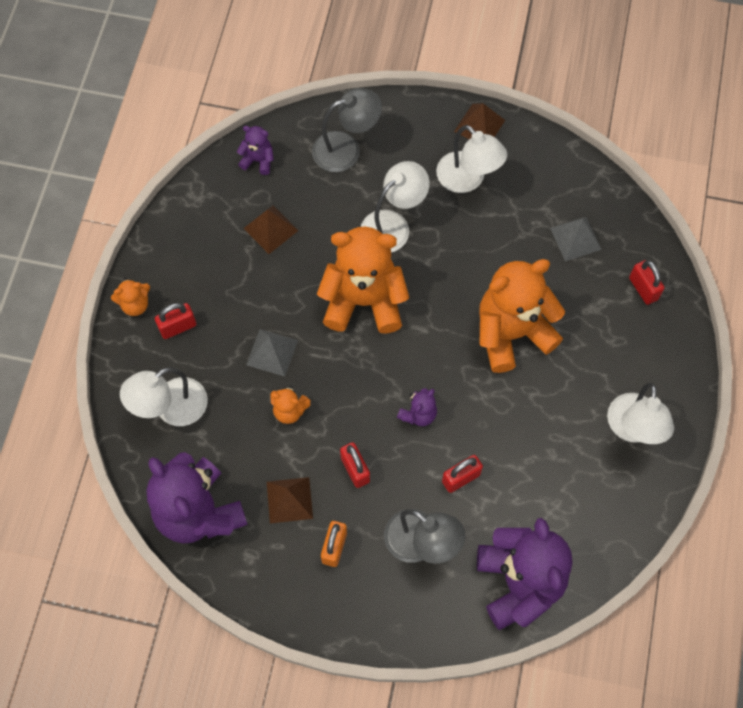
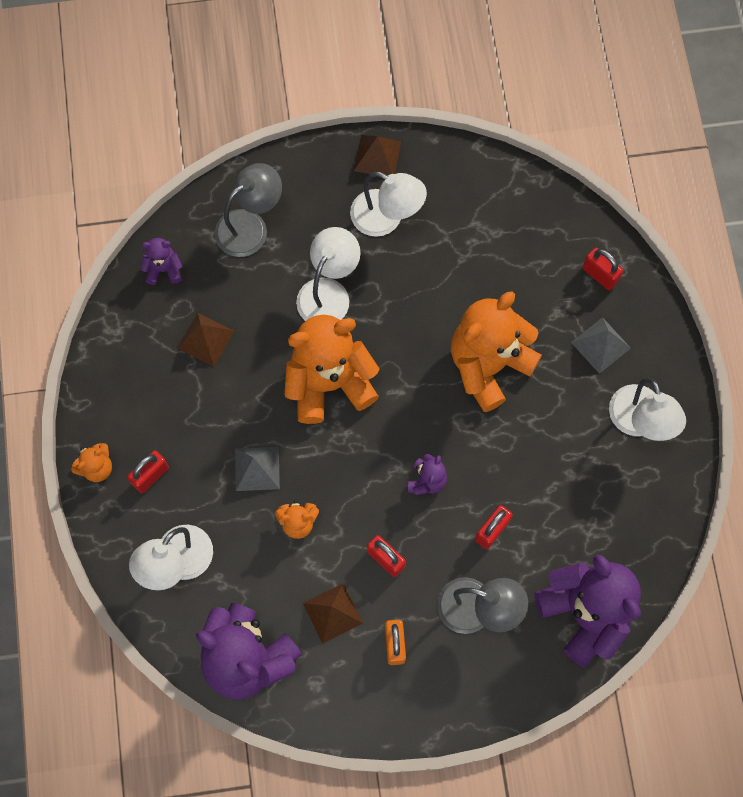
camera: 20 degrees left, 5 degrees up
grey pyramid [550,217,602,261] -> grey pyramid moved to [571,317,631,374]

